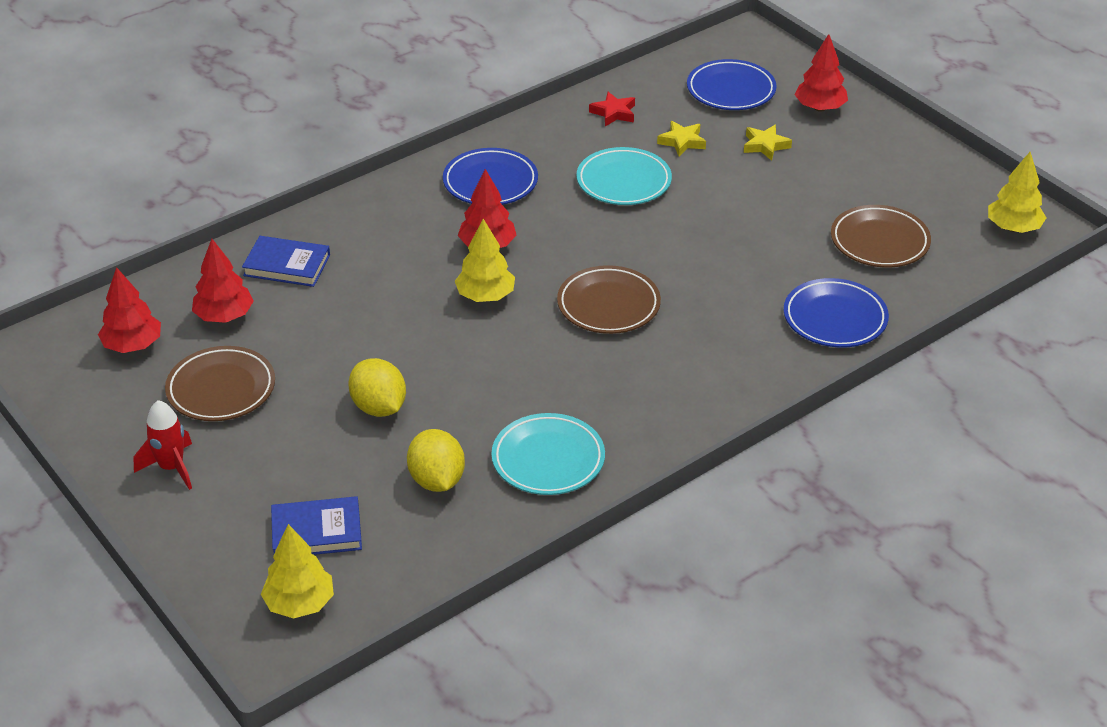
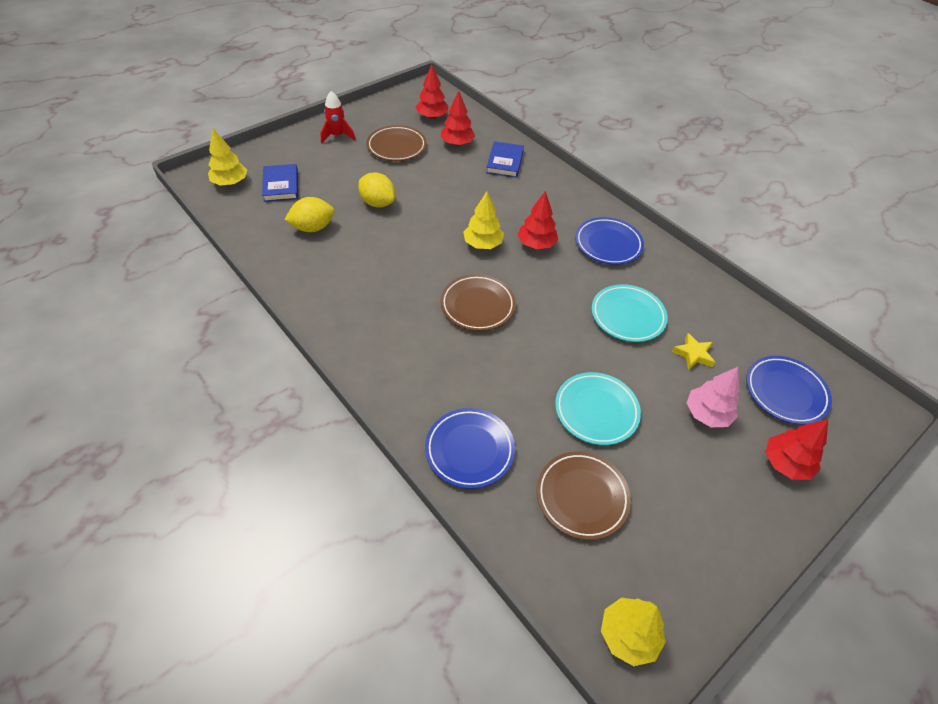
camera: 85 degrees right, 10 degrees up
yellow lemon [348,358,406,417] -> yellow lemon turned 75 degrees clockwise [358,172,395,208]
turquoise plate [491,413,605,495] -> turquoise plate moved to [555,372,641,445]
red star [589,92,635,126] -> none
yellow star [744,125,792,161] -> pink tree [687,367,740,427]

